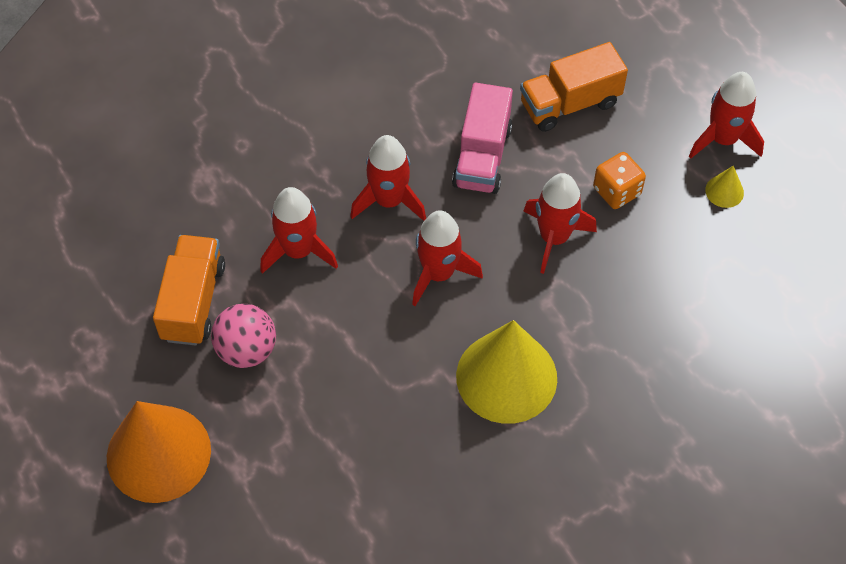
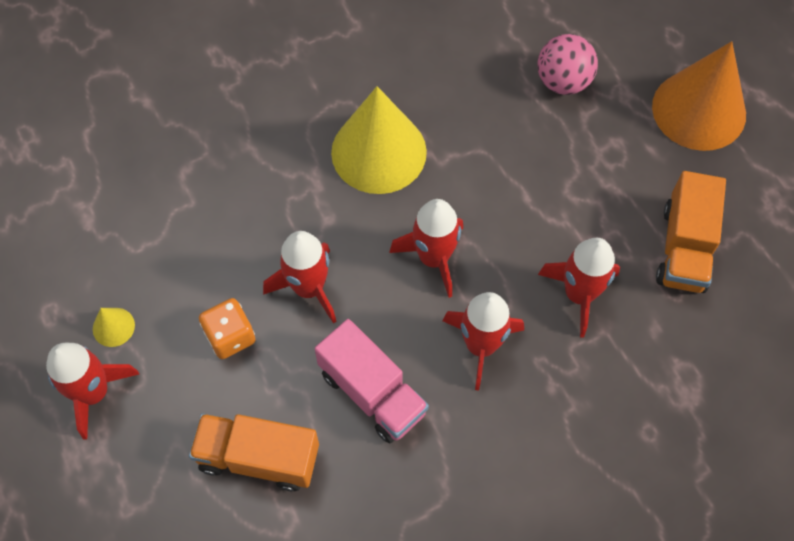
camera: 175 degrees left, 5 degrees up
pink ball [211,304,276,368] -> pink ball moved to [537,34,598,95]
pink truck [452,82,513,194] -> pink truck turned 120 degrees clockwise [315,319,429,444]
orange truck [520,42,628,132] -> orange truck turned 150 degrees counterclockwise [189,413,319,491]

